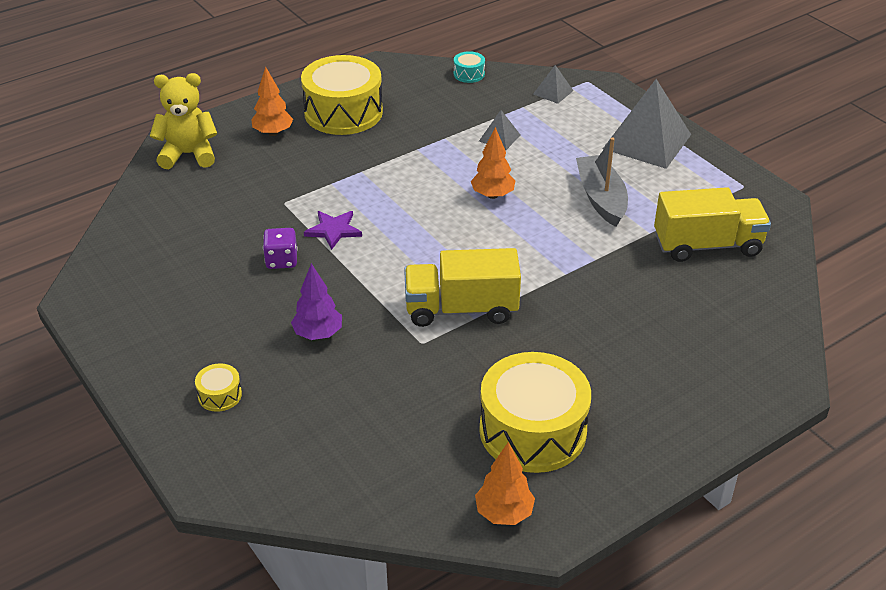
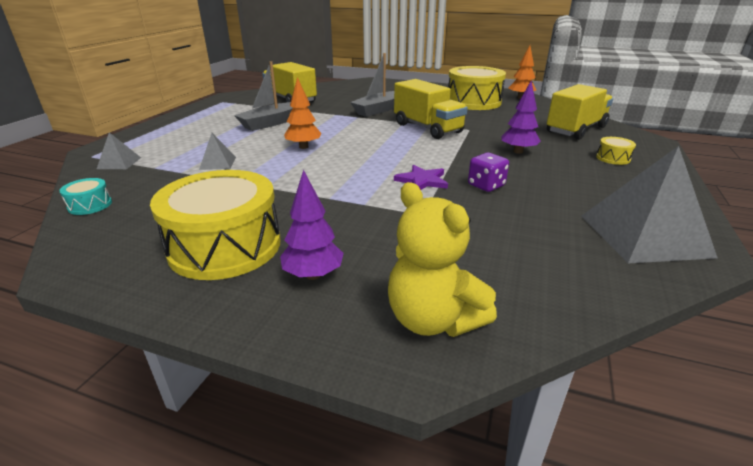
camera: 125 degrees left, 10 degrees down
orange tree [251,67,293,136] -> purple tree [280,170,344,280]
grey pyramid [603,79,691,169] -> grey pyramid moved to [582,146,718,263]
none -> grey boat [350,53,394,117]
none -> yellow truck [547,84,613,140]

